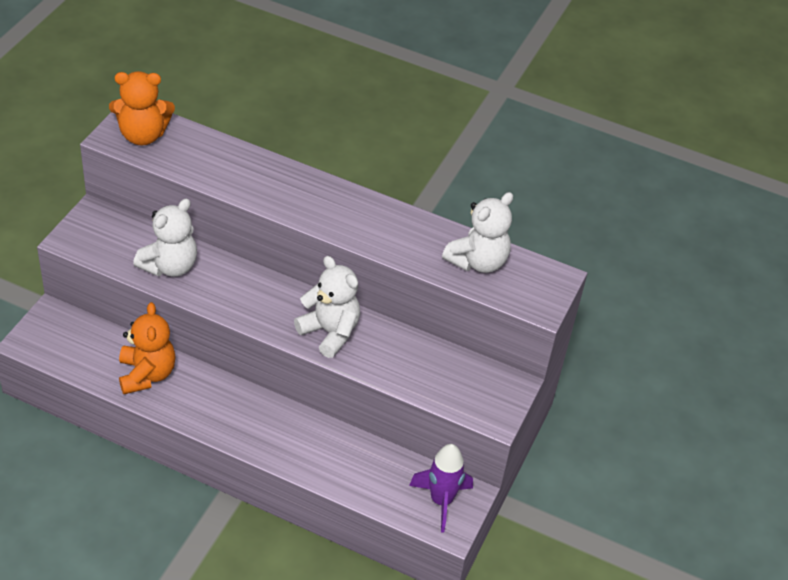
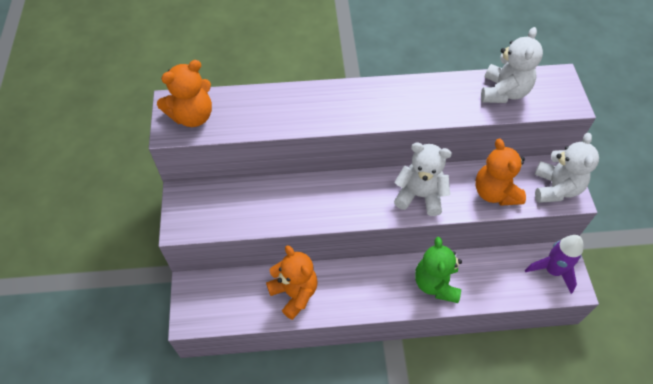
camera: 25 degrees left, 10 degrees up
white teddy bear [133,198,197,277] -> white teddy bear moved to [535,133,599,203]
none -> green teddy bear [415,237,462,303]
none -> orange teddy bear [475,139,526,206]

